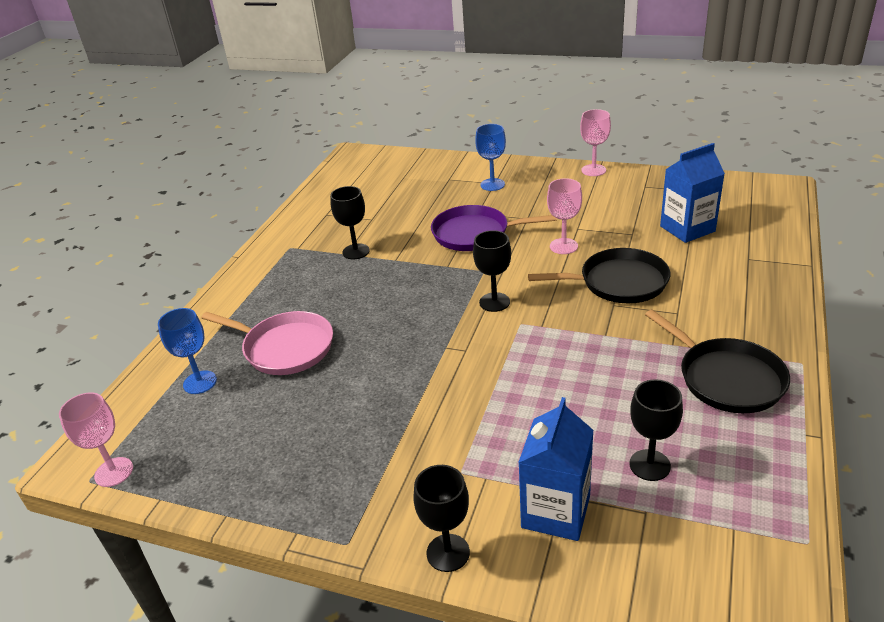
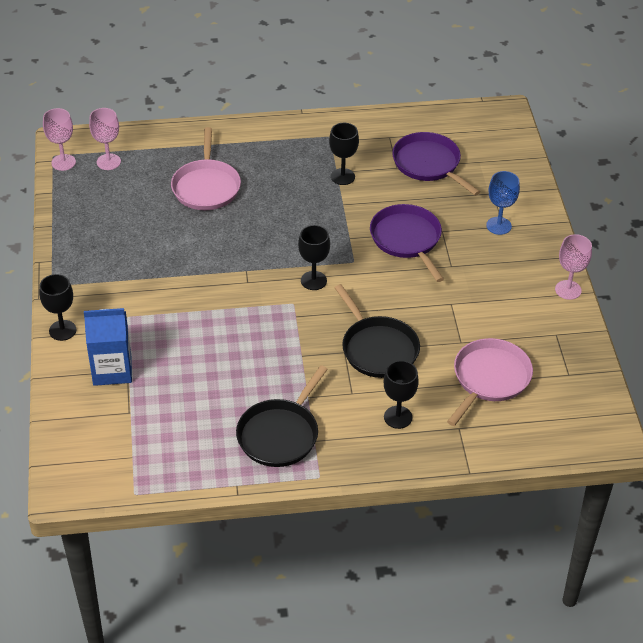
camera: 60 degrees right, 10 degrees up
blue goblet [158,308,217,394] -> none
pink goblet [547,178,582,254] -> pink goblet moved to [89,108,121,170]
black goblet [630,379,683,481] -> black goblet moved to [384,360,419,429]
blue carton [660,143,725,243] -> pink pan [447,338,533,426]
none -> purple pan [392,132,480,196]

